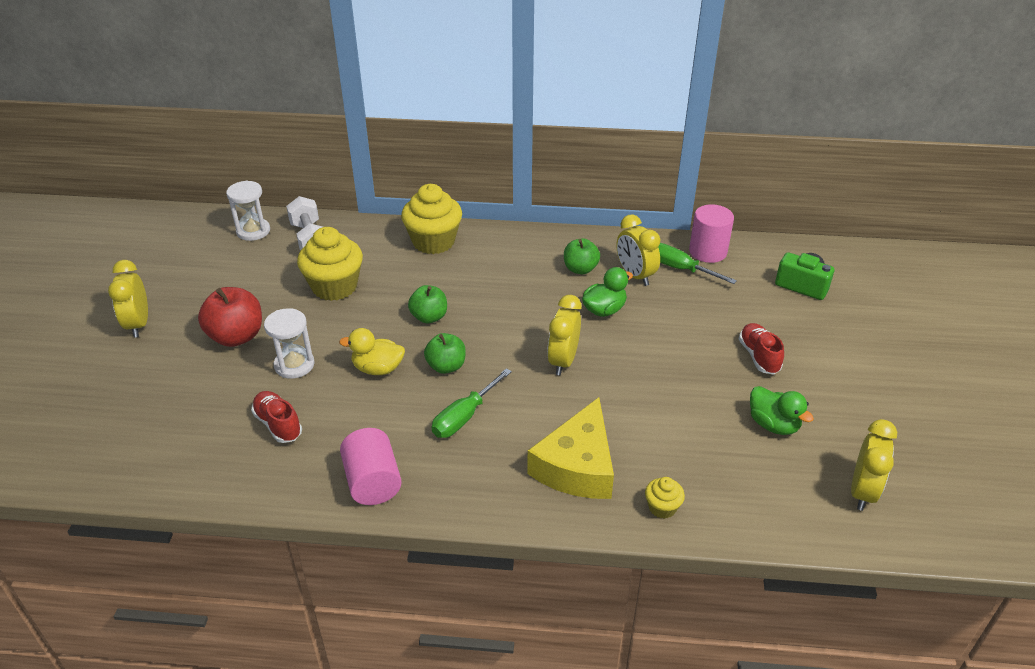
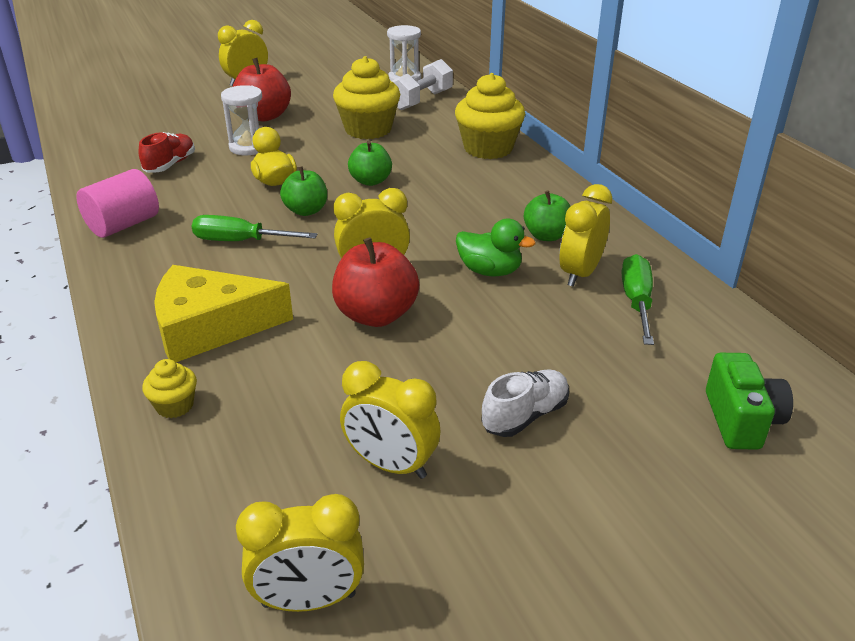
camera: 60 degrees right, 5 degrees down
pink cylinder [689,204,734,263] -> none
red shoe [739,323,784,374] -> white shoe [481,369,569,437]
green duck [750,386,814,435] -> yellow clock [340,361,440,479]
none -> red apple [332,238,419,327]

